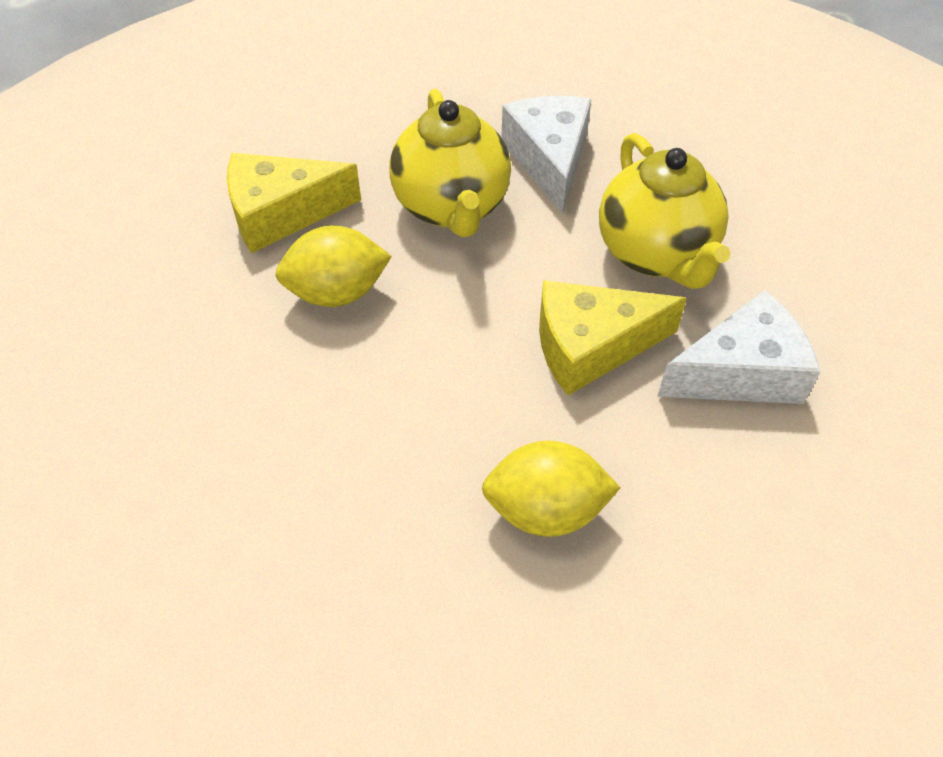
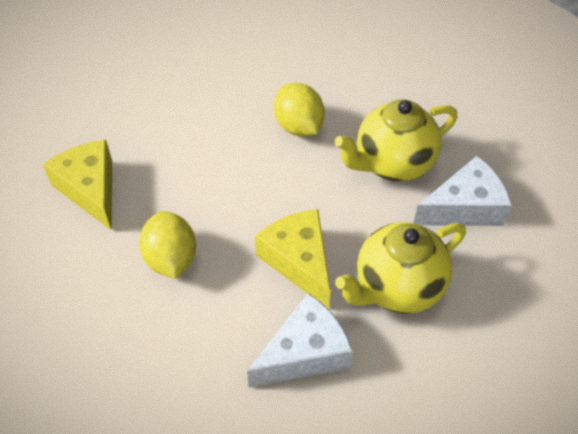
camera: 75 degrees right, 0 degrees up
yellow cheese [227,153,361,253] -> yellow cheese moved to [43,140,112,231]
white cheese [657,290,820,404] -> white cheese turned 90 degrees counterclockwise [247,293,353,388]

